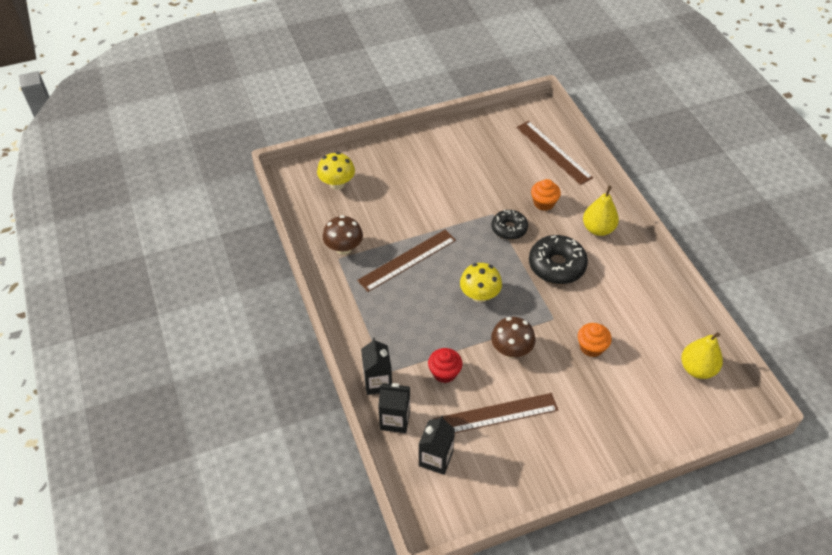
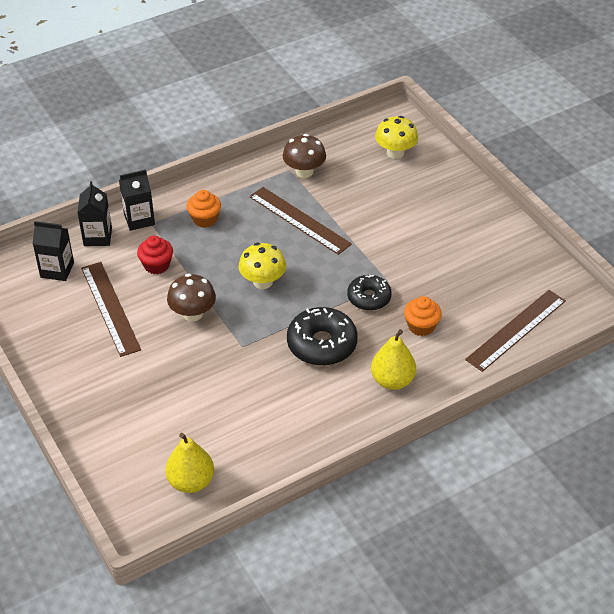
camera: 80 degrees right, 5 degrees down
orange cupcake [578,323,612,357] -> orange cupcake moved to [187,190,221,228]

